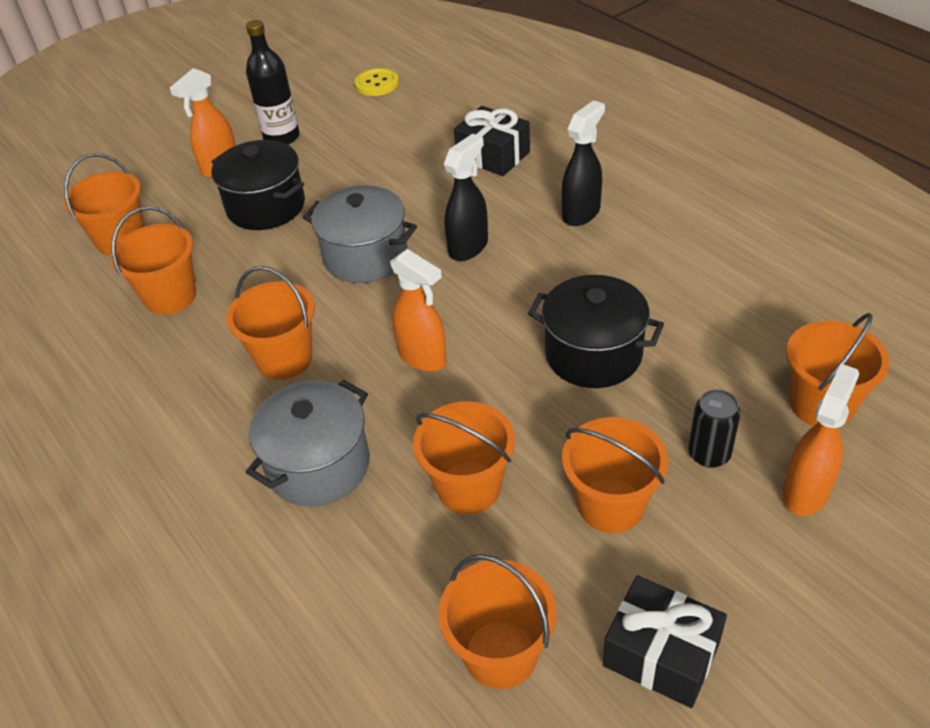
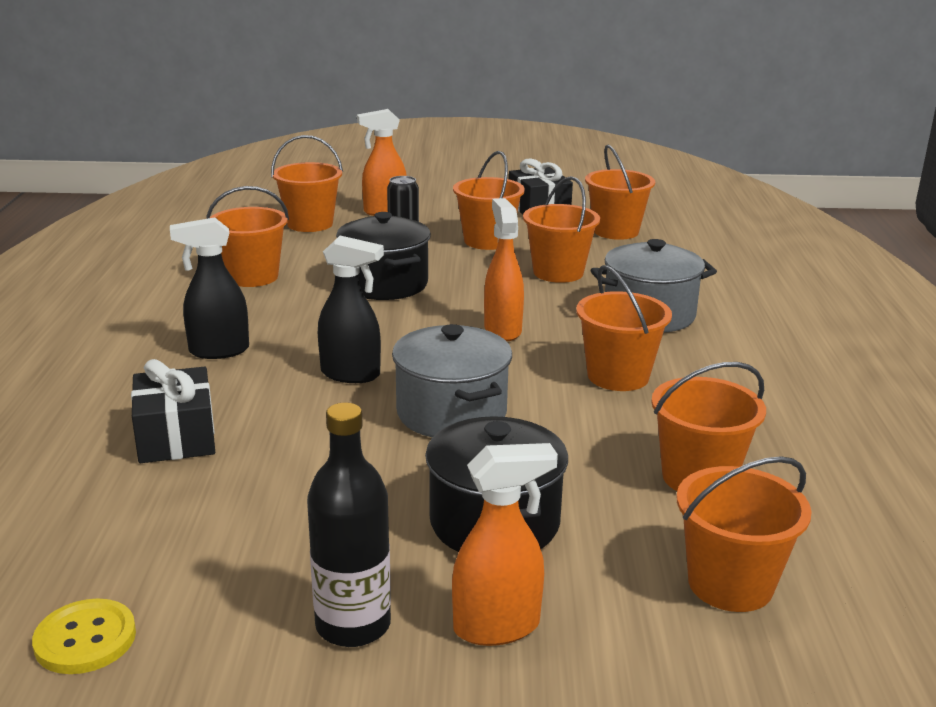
camera: 145 degrees left, 20 degrees down
black spray bottle [444,133,488,261] -> black spray bottle turned 150 degrees counterclockwise [318,235,384,383]
none -> orange bucket [206,186,289,287]

